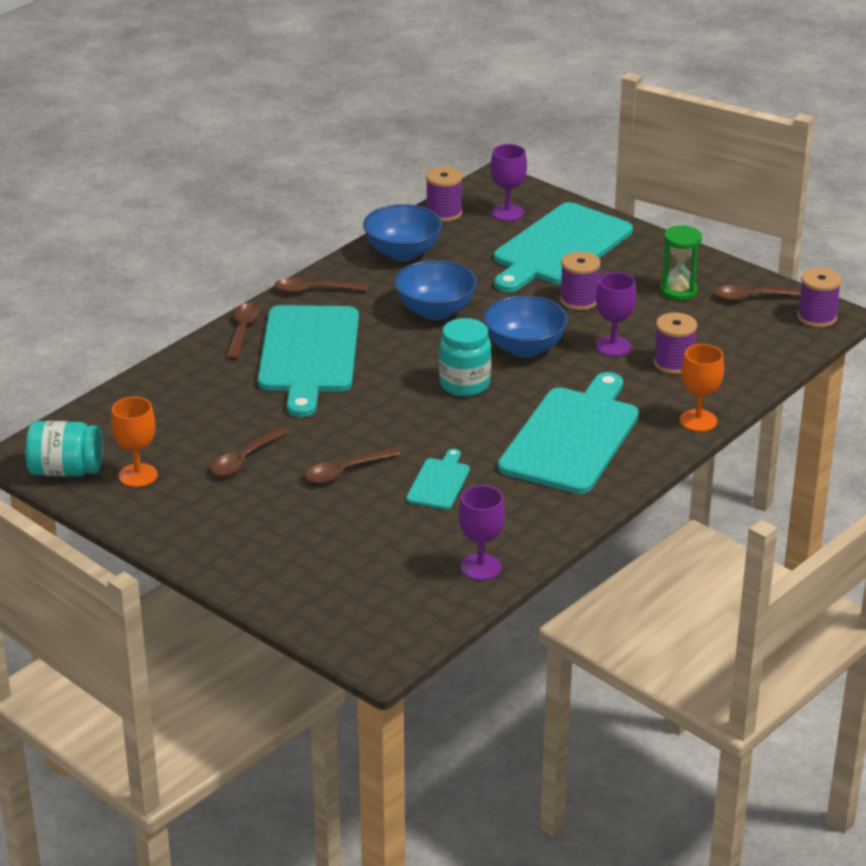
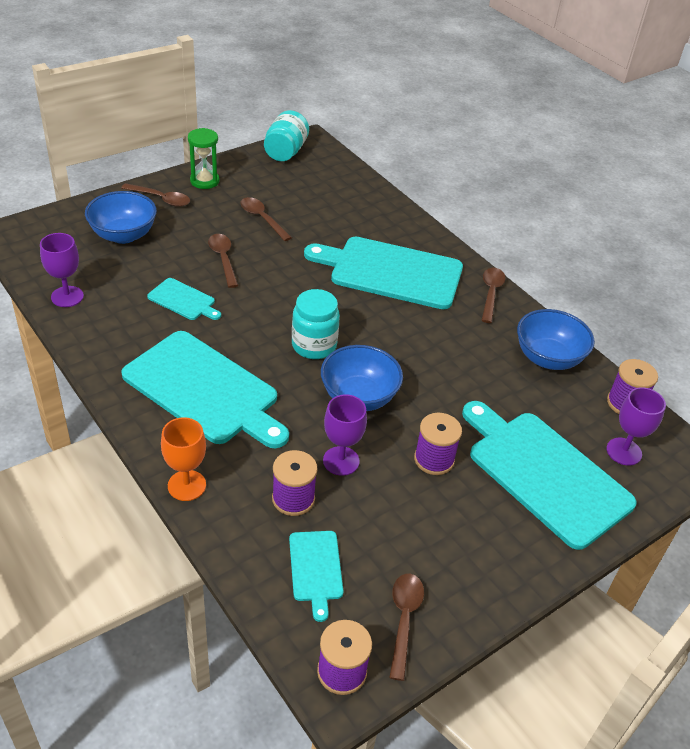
camera: 100 degrees right, 10 degrees up
orange goblet [111,397,158,487] -> none
brown spoon [226,303,262,360] -> brown spoon moved to [121,183,190,207]
blue bowl [394,260,477,320] -> blue bowl moved to [85,191,157,244]
green hourglass [660,225,702,301] -> green hourglass moved to [188,128,219,189]
none -> turquoise cutting board [289,531,343,622]

